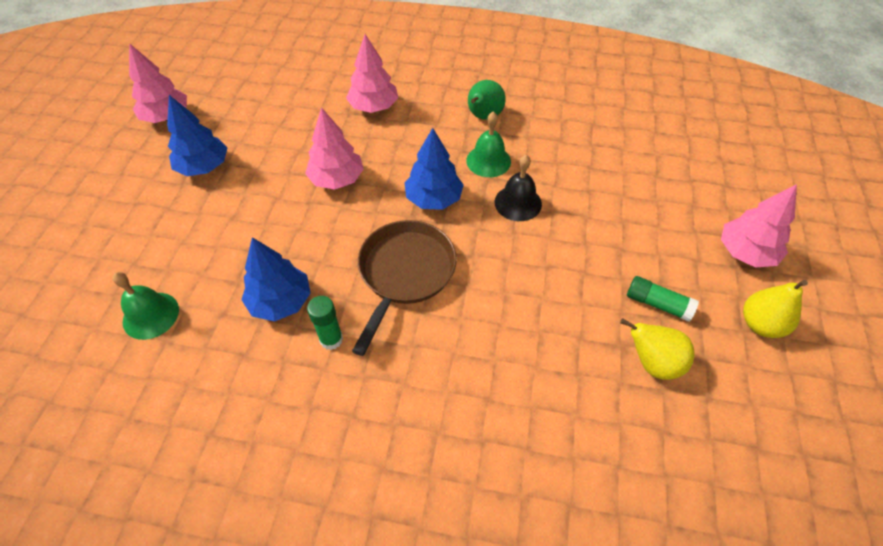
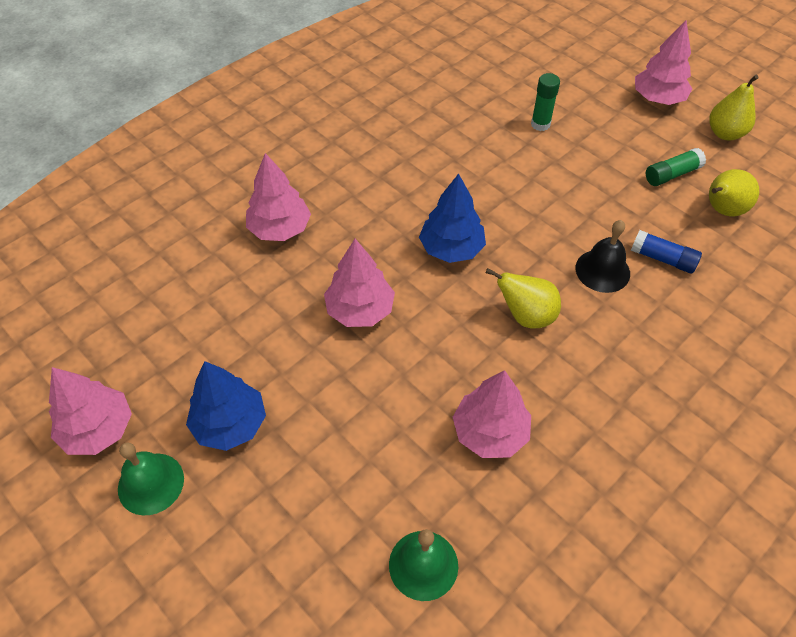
camera: 55 degrees left, 0 degrees up
blue tree [241,237,311,321] -> pink tree [453,370,531,458]
green glue stick [307,296,343,350] -> green glue stick moved to [531,73,560,131]
brown pan [352,220,457,356] -> yellow pear [486,268,561,328]
green bell [466,111,511,177] -> green bell moved to [118,442,184,515]
green pear [468,80,506,120] -> none
black bell [494,155,542,221] -> black bell moved to [576,220,630,293]
none -> blue glue stick [631,230,702,274]

